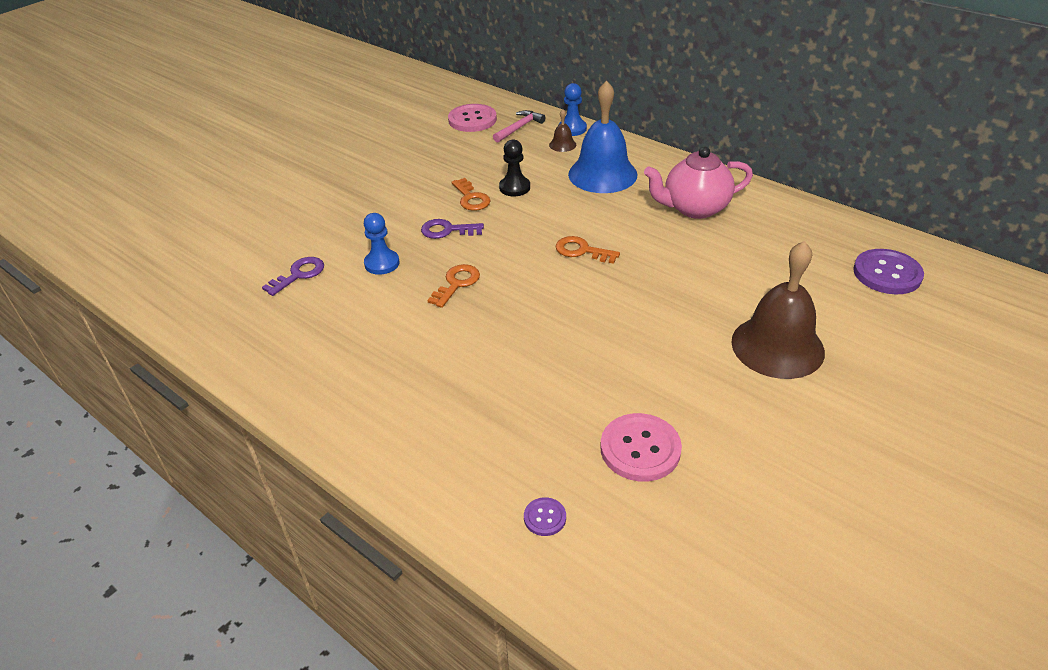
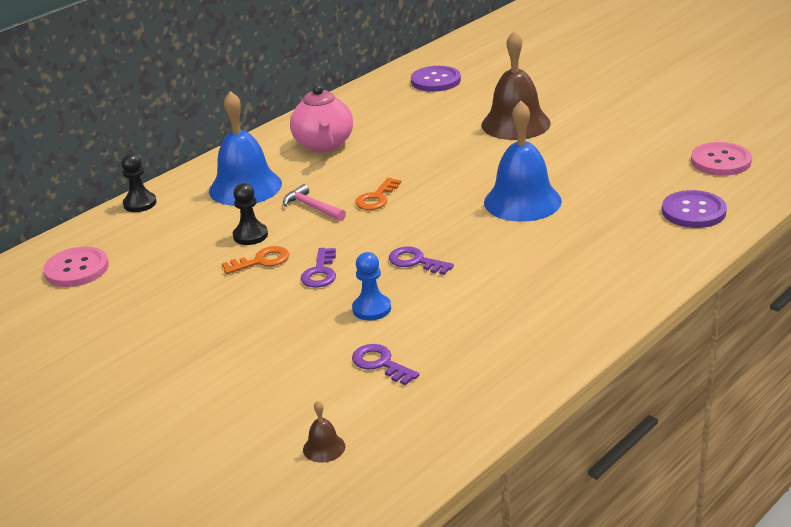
camera: 85 degrees left, 10 degrees down
orange key [427,264,480,308] -> purple key [389,247,454,275]
pink hammer [493,110,546,143] -> pink hammer moved to [283,184,346,221]
purple button [524,497,566,536] -> purple button [662,190,727,228], size x2.02
brown bell [549,109,576,152] -> brown bell moved to [303,401,345,463]
blue pawn [559,83,587,136] -> black pawn [121,153,157,212]
pink button [600,413,682,481] -> pink button moved to [691,142,752,176]
none -> blue bell [484,101,562,222]

